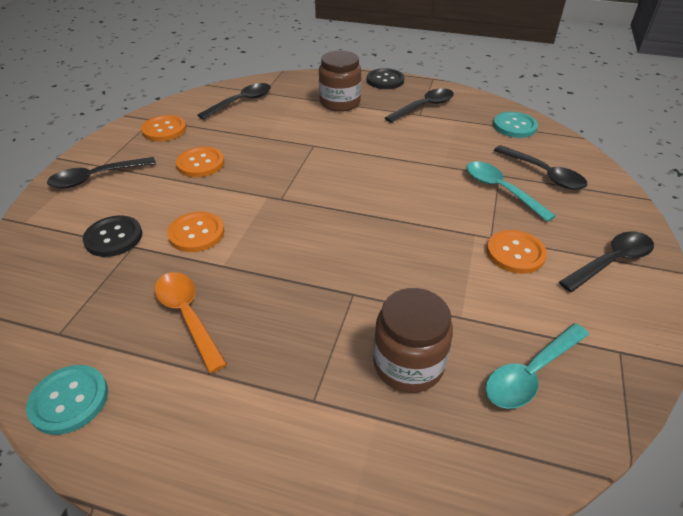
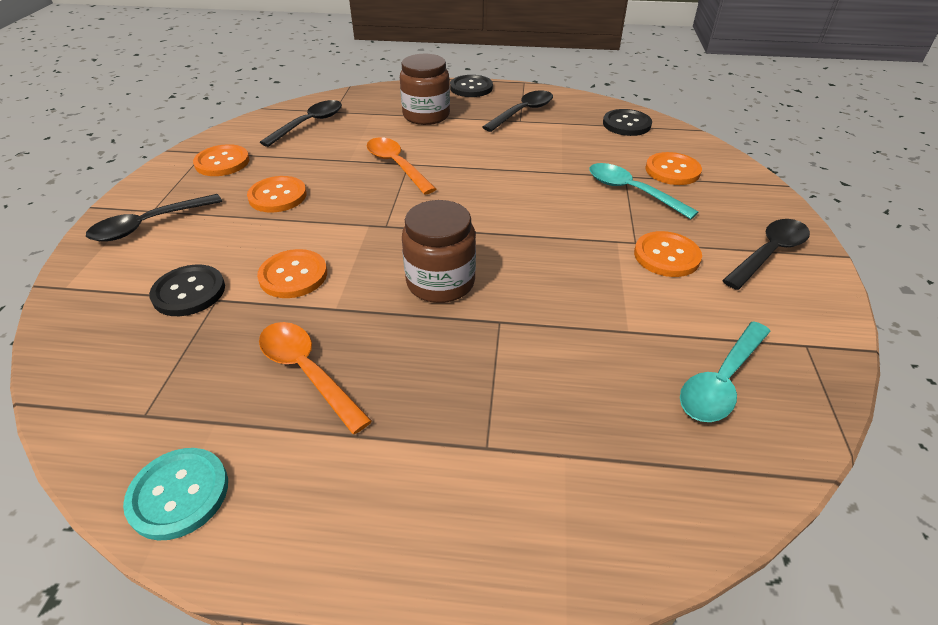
camera: 10 degrees left, 0 degrees up
brown jar [373,288,453,393] -> brown jar moved to [402,200,476,303]
turquoise button [493,112,538,138] -> black button [603,109,652,136]
black spoon [494,145,588,190] -> orange button [645,152,702,185]
none -> orange spoon [367,137,436,194]

